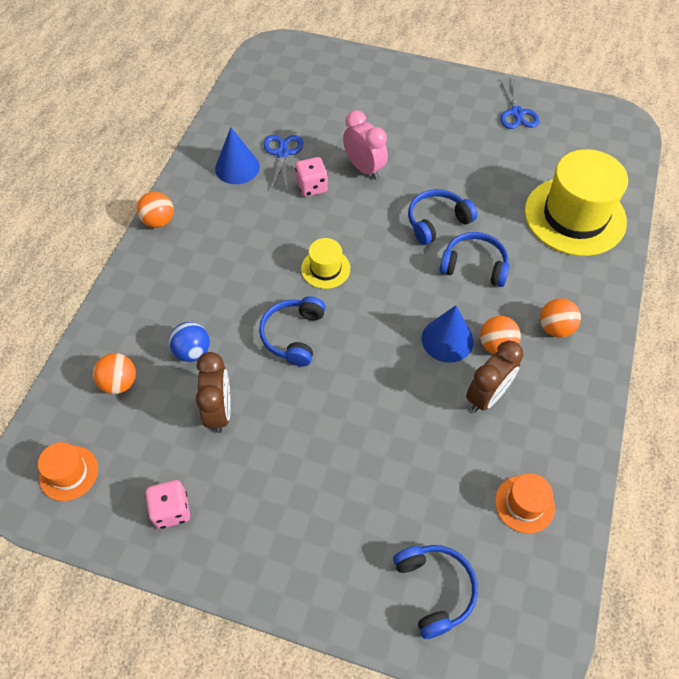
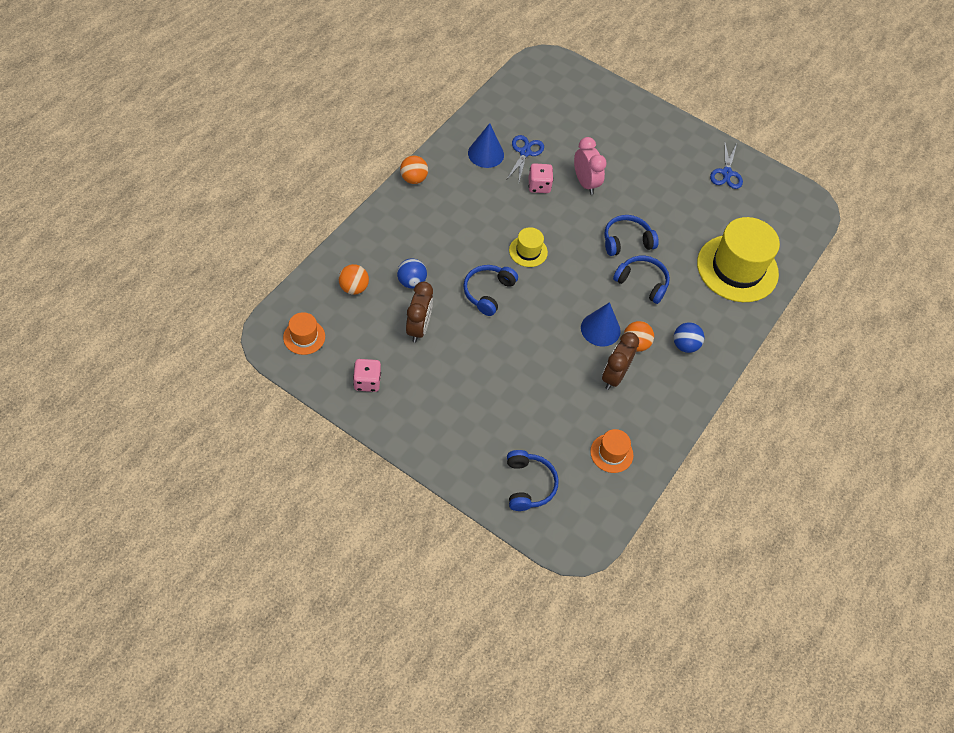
camera: 10 degrees right, 0 degrees up
brown clock [466,341,523,413] -> brown clock turned 150 degrees clockwise [602,332,639,390]
orange ball [540,298,581,338] -> blue ball [674,322,704,353]

